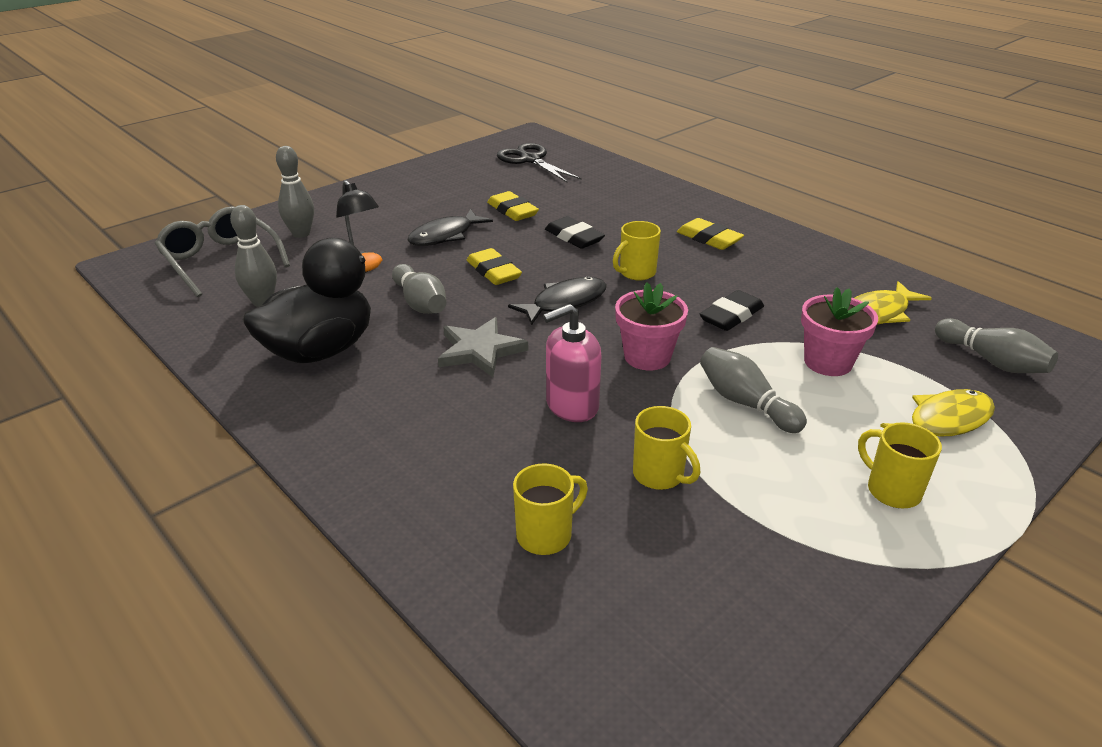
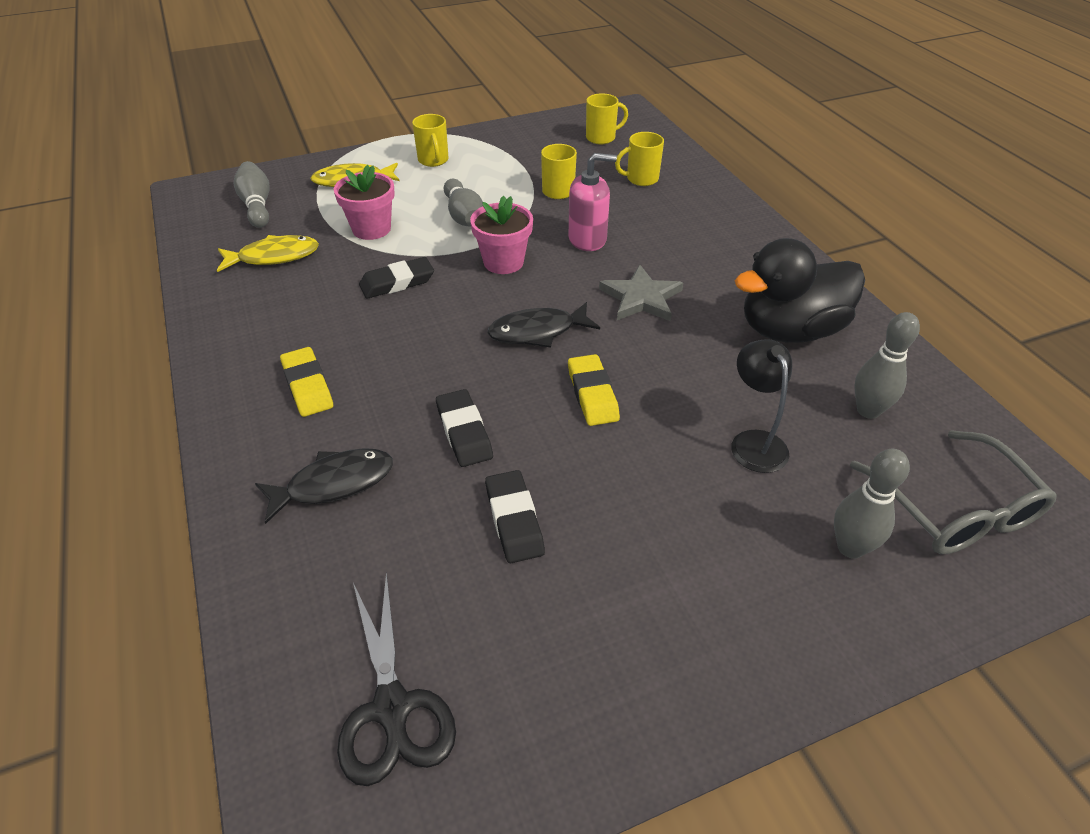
camera: 160 degrees left, 10 degrees up
grey bowling pin [392,264,446,314] -> none
black fish [408,209,493,246] -> black fish moved to [255,448,393,524]
yellow eraser [487,191,539,221] -> black eraser [485,470,545,563]
yellow mug [613,221,661,281] -> yellow mug moved to [586,93,628,144]

